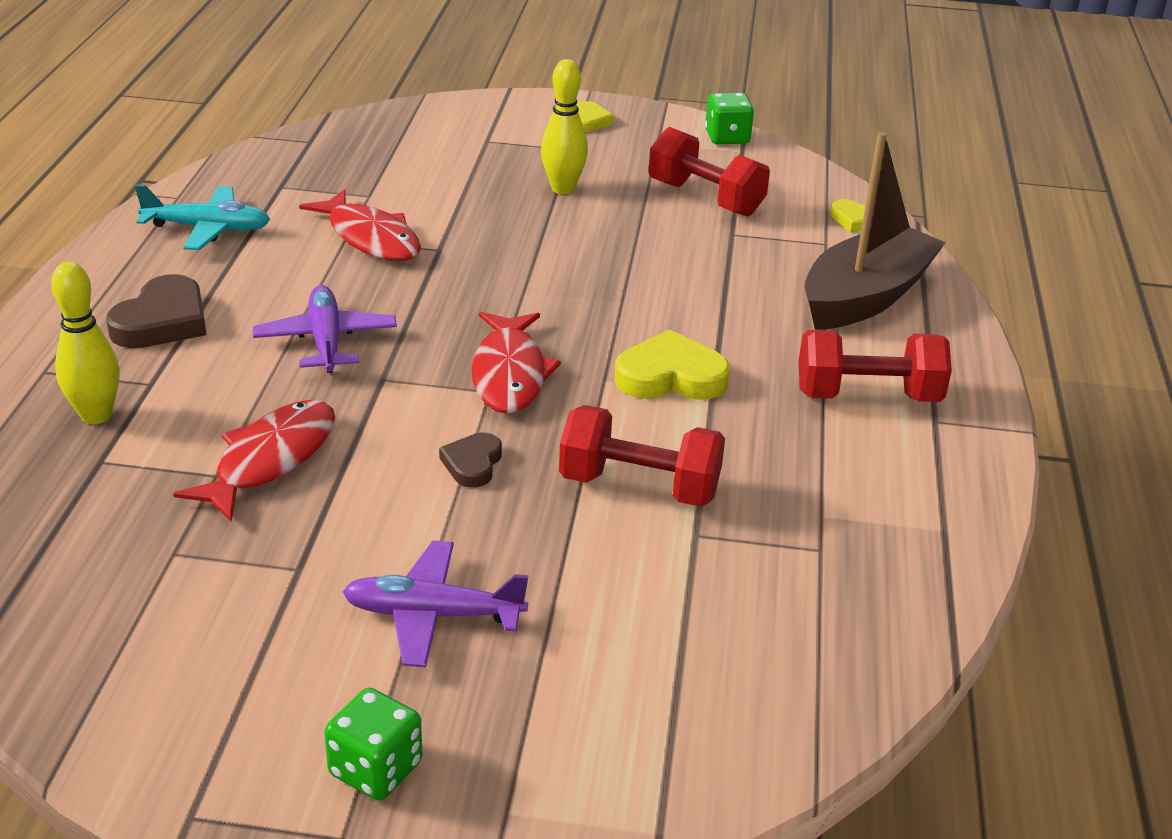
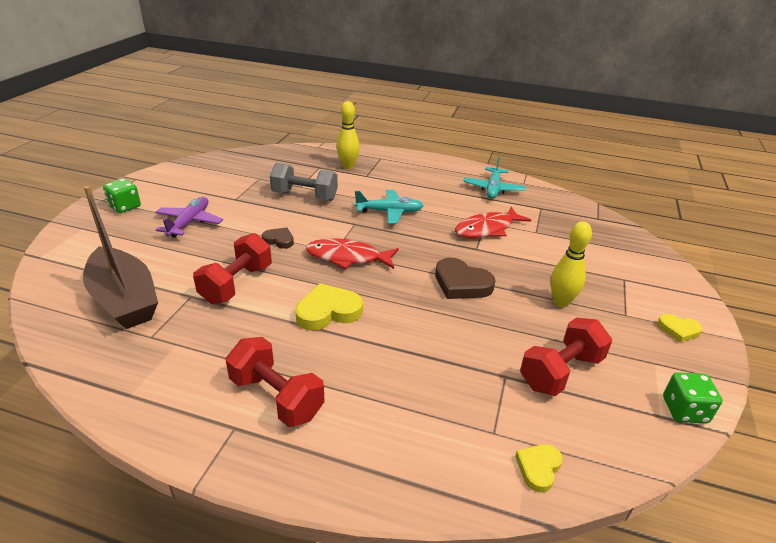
camera: 100 degrees right, 0 degrees up
brown heart [106,274,207,348] -> brown heart moved to [435,258,495,299]
red fish [173,400,335,522] -> grey dumbbell [270,163,338,201]
purple plane [253,285,397,373] -> turquoise plane [355,190,424,224]
yellow heart [614,329,730,400] -> yellow heart turned 120 degrees counterclockwise [295,283,363,330]
red dumbbell [799,330,952,402] -> red dumbbell turned 60 degrees counterclockwise [226,337,325,427]
brown boat [805,132,946,330] -> brown boat moved to [83,186,158,329]

